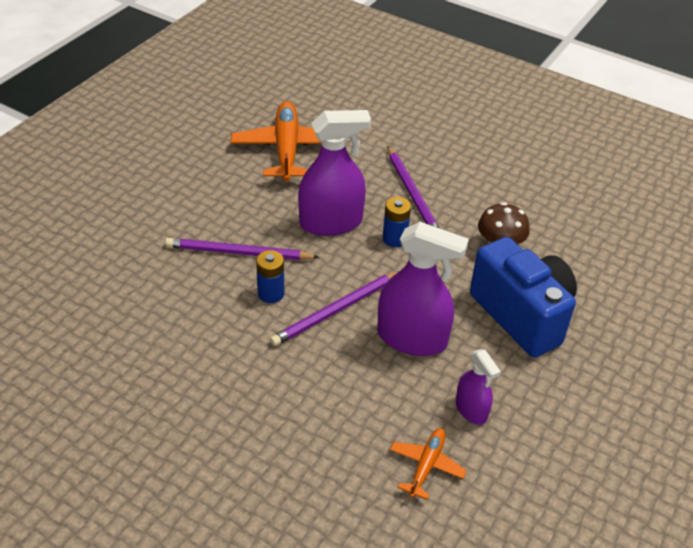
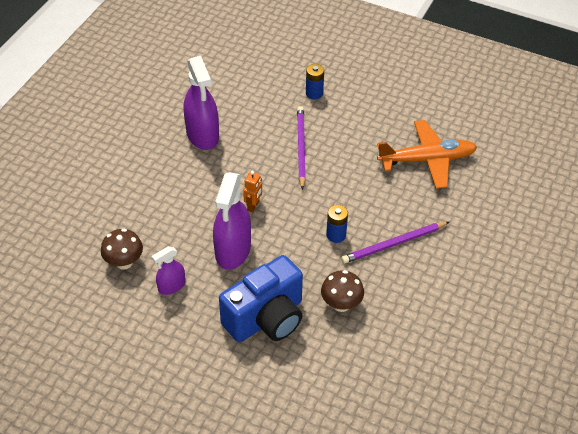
camera: 85 degrees right, 5 degrees up
blue battery [256,250,284,303] -> blue battery moved to [306,64,324,99]
purple pencil [270,271,399,346] -> orange robot [243,171,262,212]
purple spray bottle [298,110,371,236] -> purple spray bottle moved to [184,56,219,150]
orange plane [390,428,467,500] -> brown mushroom [101,229,143,270]

